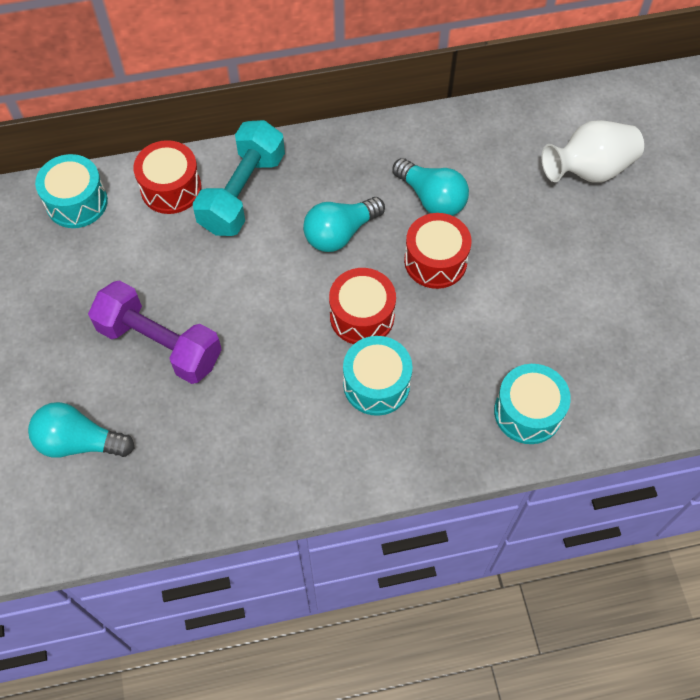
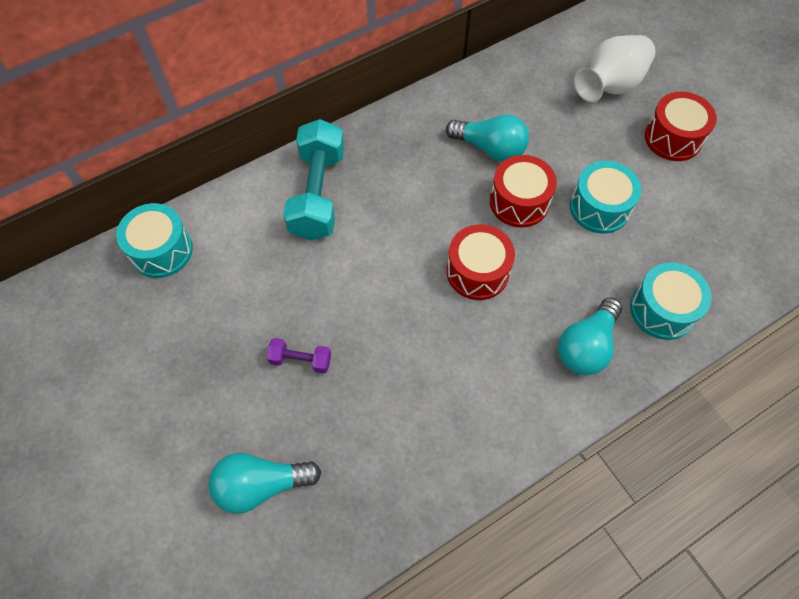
camera: 20 degrees left, 0 degrees up
purple dumbbell [88,280,222,384] -> purple dumbbell [266,338,331,373], size x0.47
red drum [134,140,202,214] -> red drum moved to [645,92,717,161]
turquoise light bulb [303,197,385,252] -> turquoise light bulb moved to [558,297,622,375]
turquoise drum [343,336,412,416] -> turquoise drum moved to [570,161,642,234]

